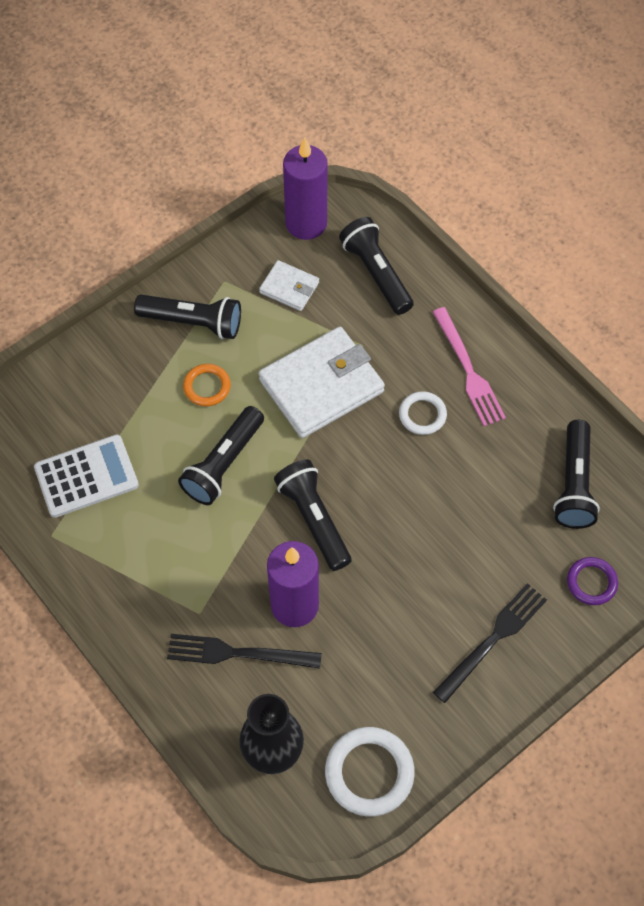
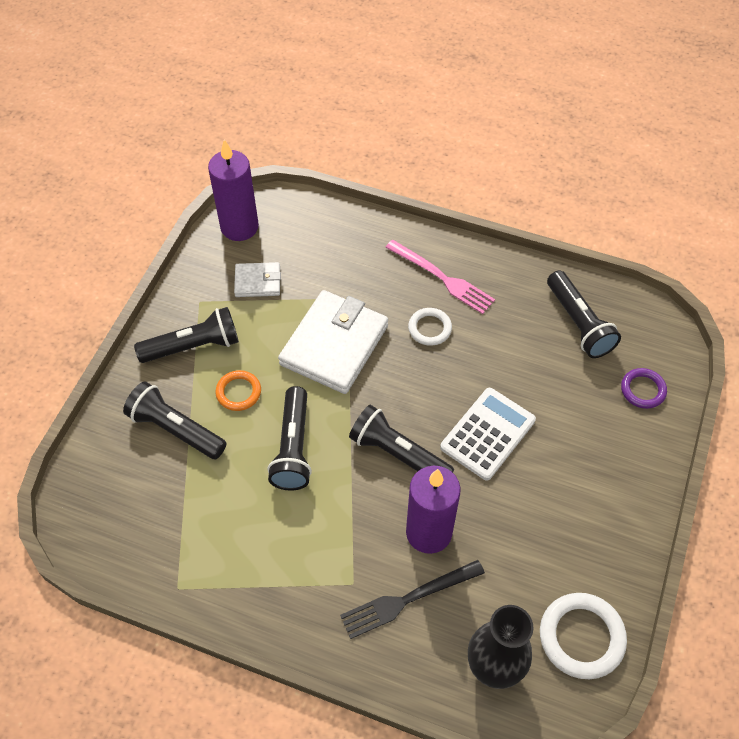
camera: 30 degrees left, 5 degrees down
white calculator [34,434,139,518] -> white calculator moved to [440,388,536,481]
black flashlight [339,217,414,315] -> black flashlight moved to [123,382,226,459]
black fork [433,583,547,703] -> none

